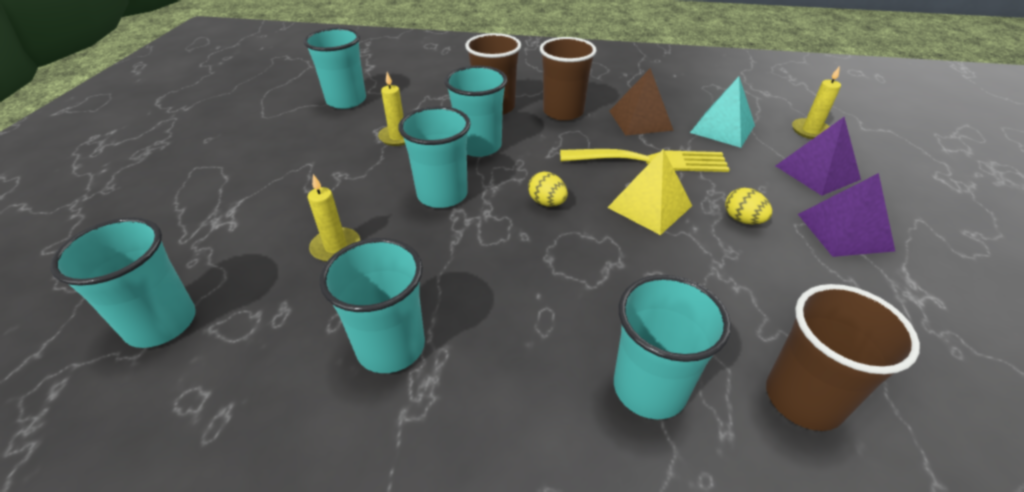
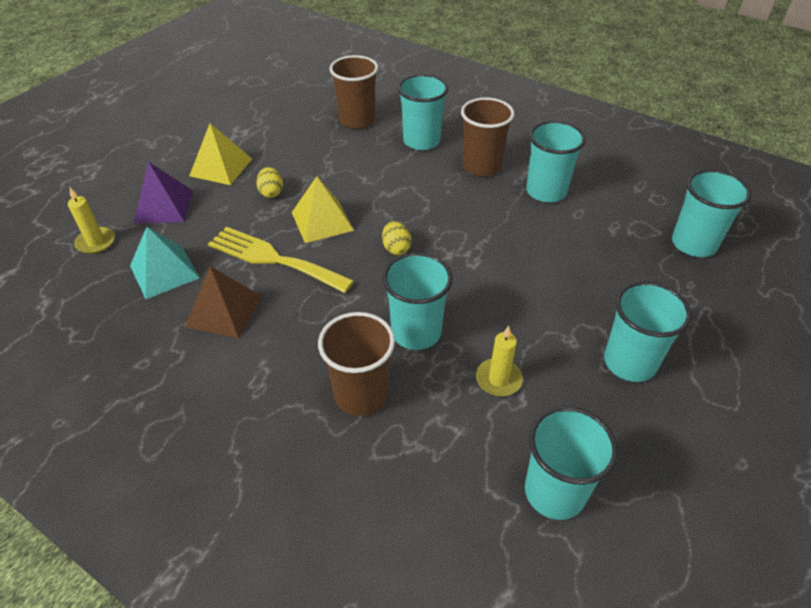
camera: 155 degrees left, 5 degrees up
yellow candle [308,174,360,262] -> none
turquoise cup [398,106,471,208] -> turquoise cup moved to [604,281,692,382]
brown cup [540,37,597,121] -> brown cup moved to [461,97,515,176]
purple pyramid [798,173,895,257] -> yellow pyramid [189,123,252,185]

